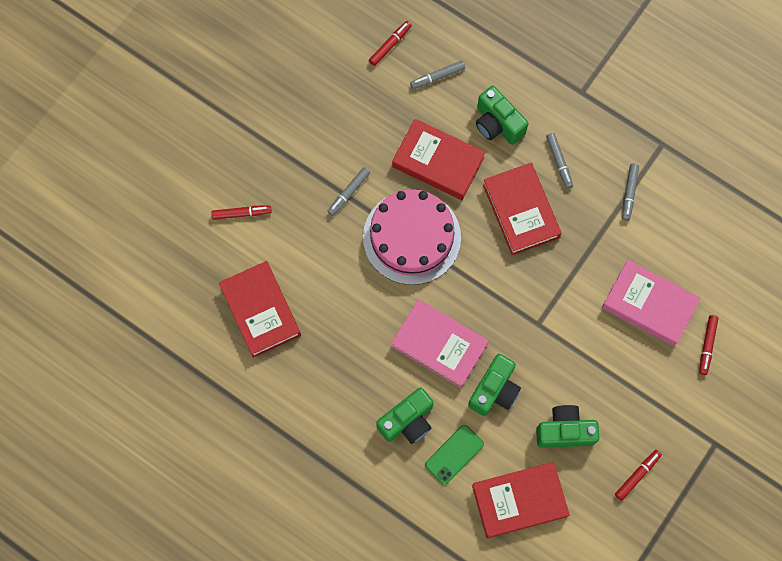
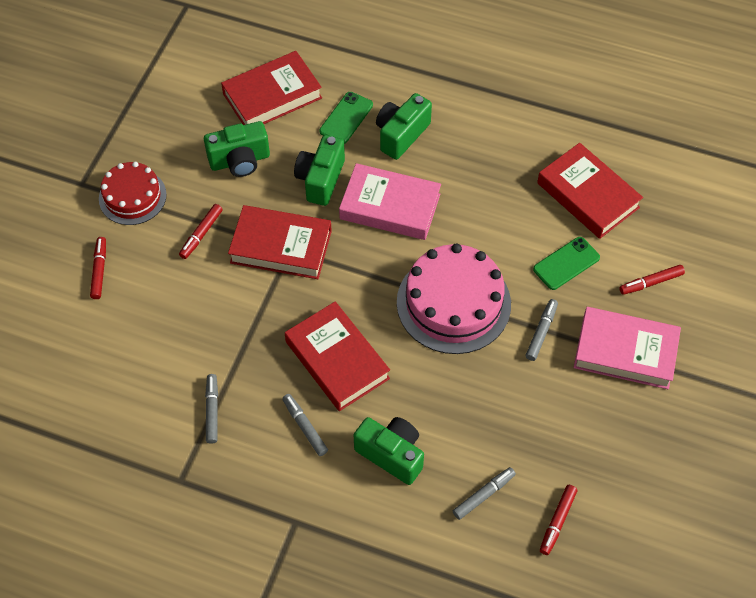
camera: 165 degrees right, 15 degrees down
red book [392,119,485,200] -> red book moved to [228,205,332,279]
pink book [602,260,701,346] -> pink book moved to [574,307,681,389]
red marker [615,450,662,501] -> red marker moved to [179,204,223,259]
none -> red cake [99,162,167,225]
none -> green phone [533,237,600,290]

